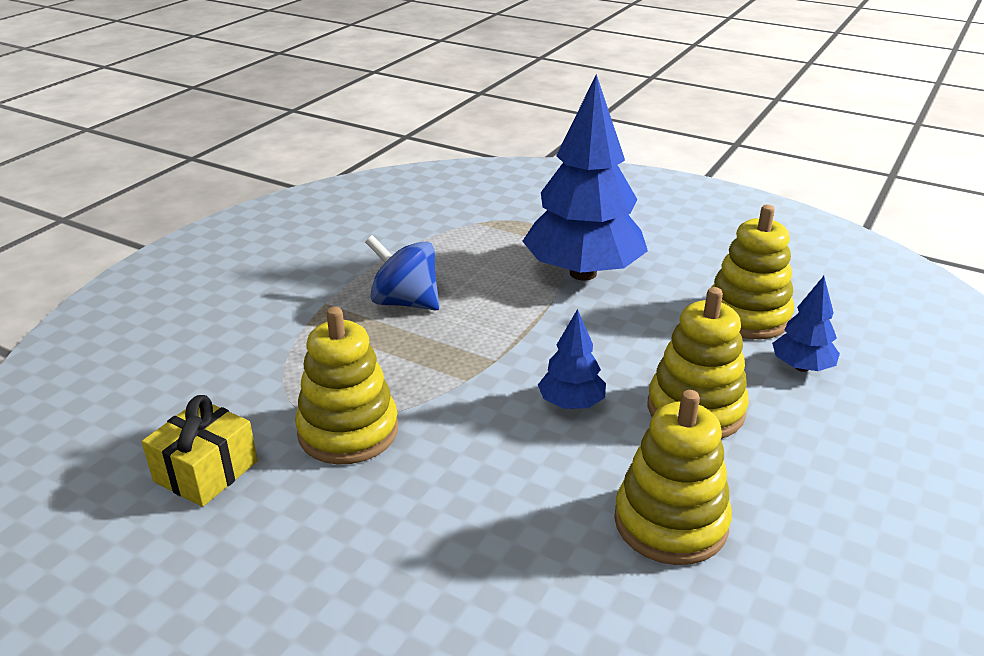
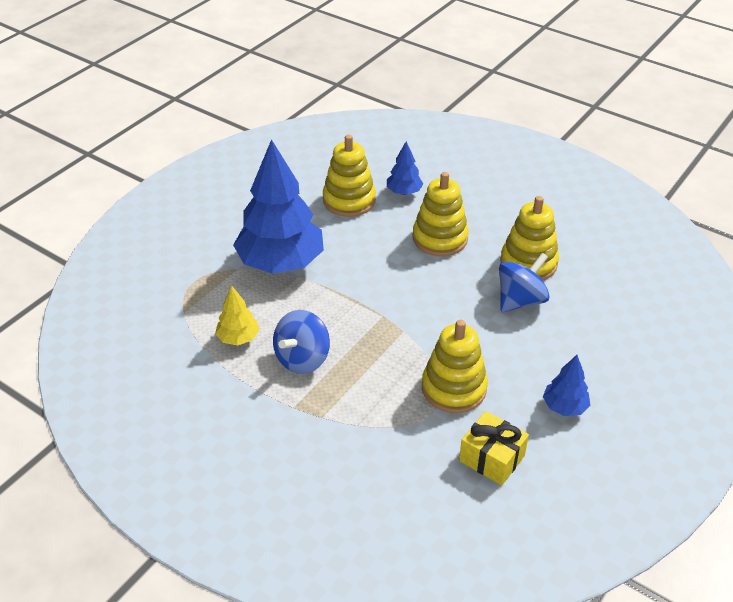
camera: 85 degrees left, 10 degrees up
blue tree [538,309,606,409] -> blue tree moved to [543,355,590,416]
none -> yellow tree [215,286,259,345]
none -> blue spinning top [499,253,550,312]

